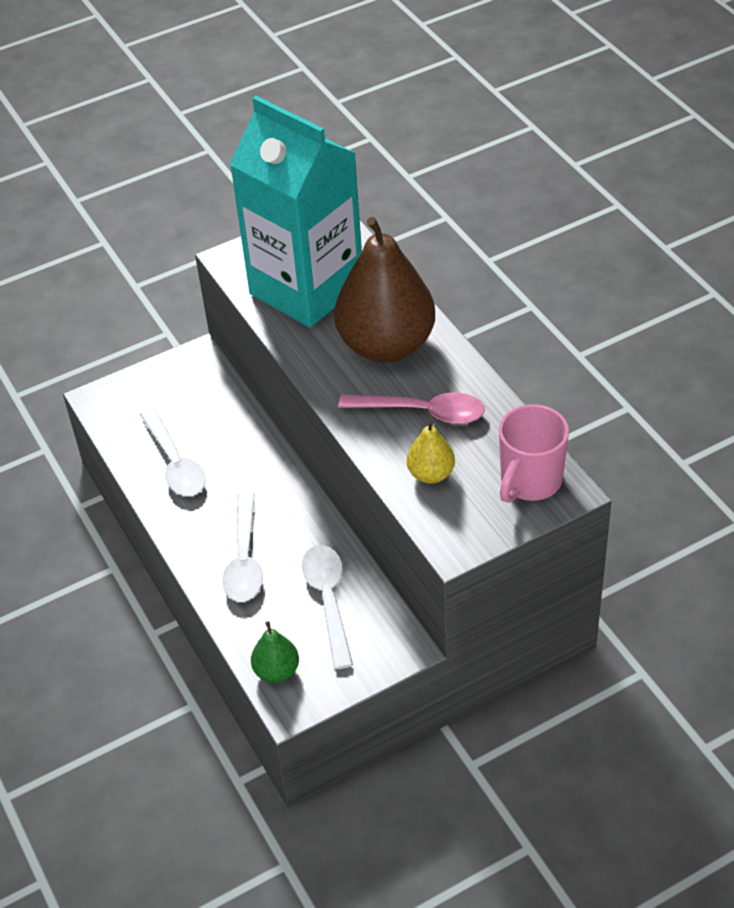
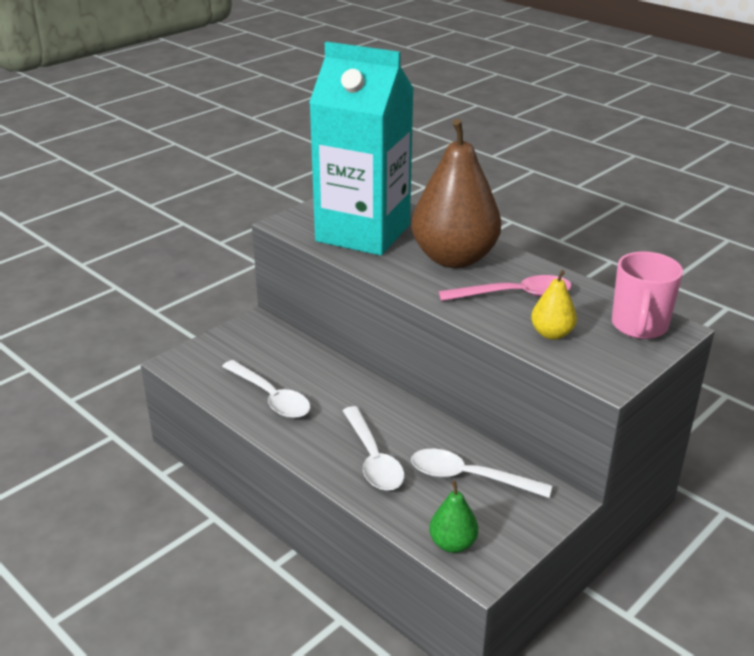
camera: 20 degrees left, 15 degrees down
white spoon [302,545,353,669] -> white spoon turned 45 degrees counterclockwise [411,449,552,498]

